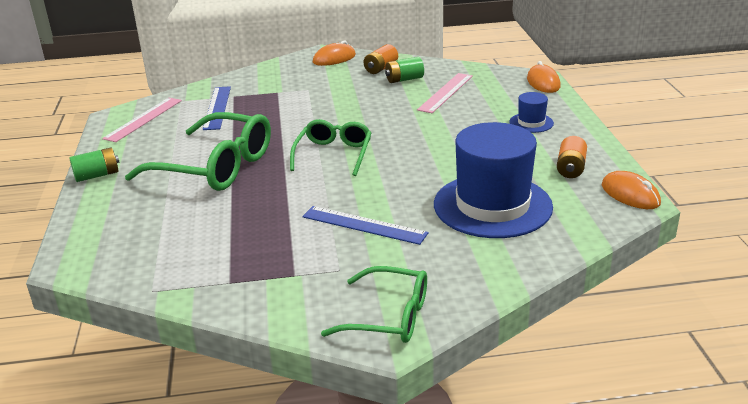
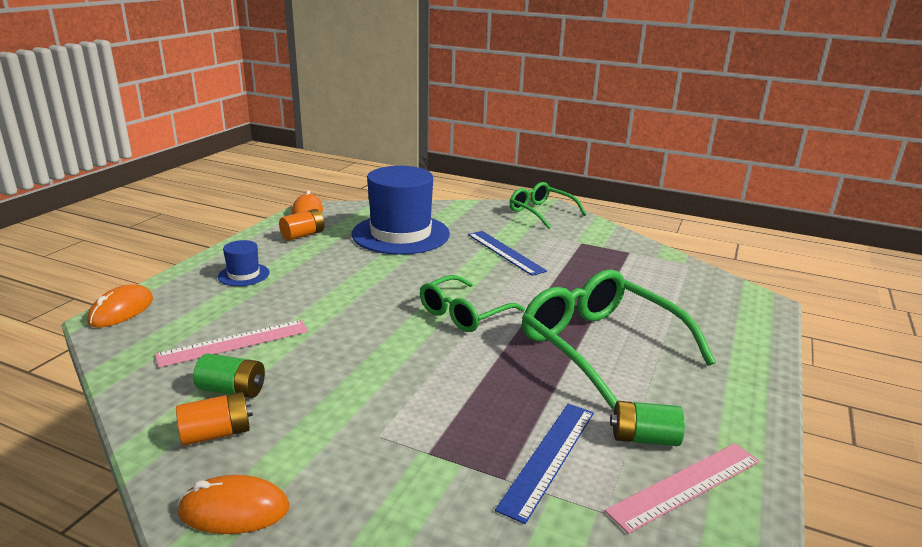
camera: 150 degrees left, 5 degrees down
green battery [69,147,119,182] -> green battery moved to [610,401,685,446]

